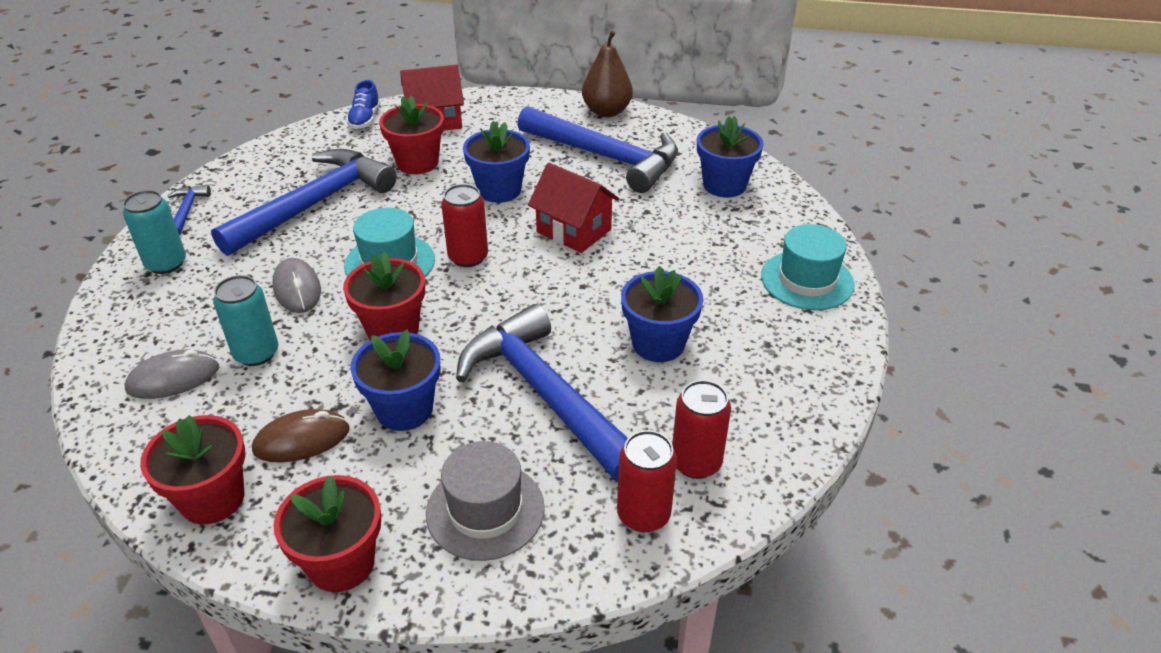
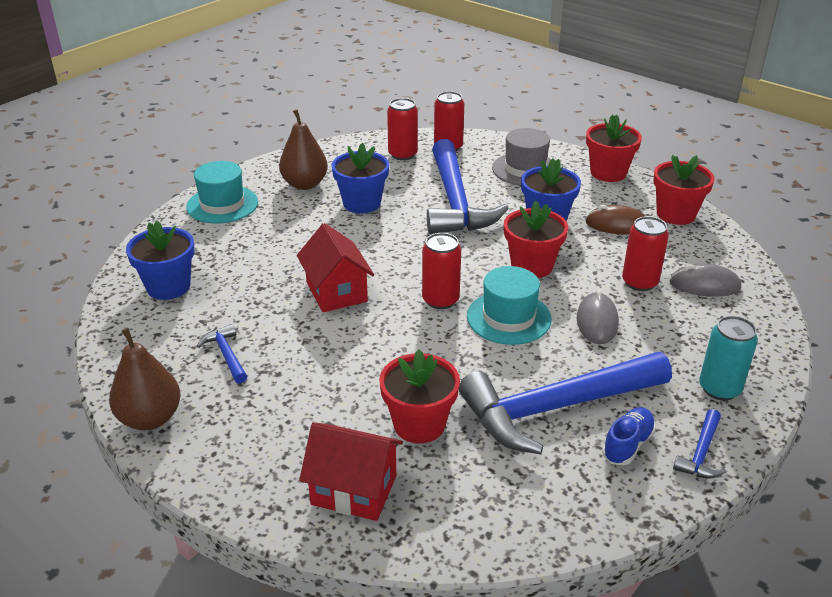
camera: 150 degrees left, 5 degrees down
turquoise can [213,275,278,366] -> red can [622,216,669,291]
blue shoe [346,80,380,129] -> blue shoe moved to [602,407,656,465]
blue flower pot [463,121,530,203] -> none
blue hammer [517,106,678,193] -> blue hammer [197,324,247,384], size x0.41
none -> brown pear [279,110,328,190]

